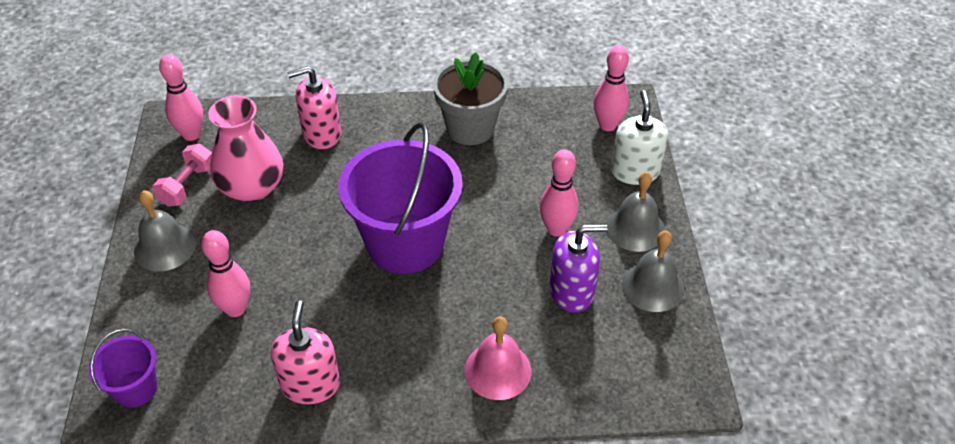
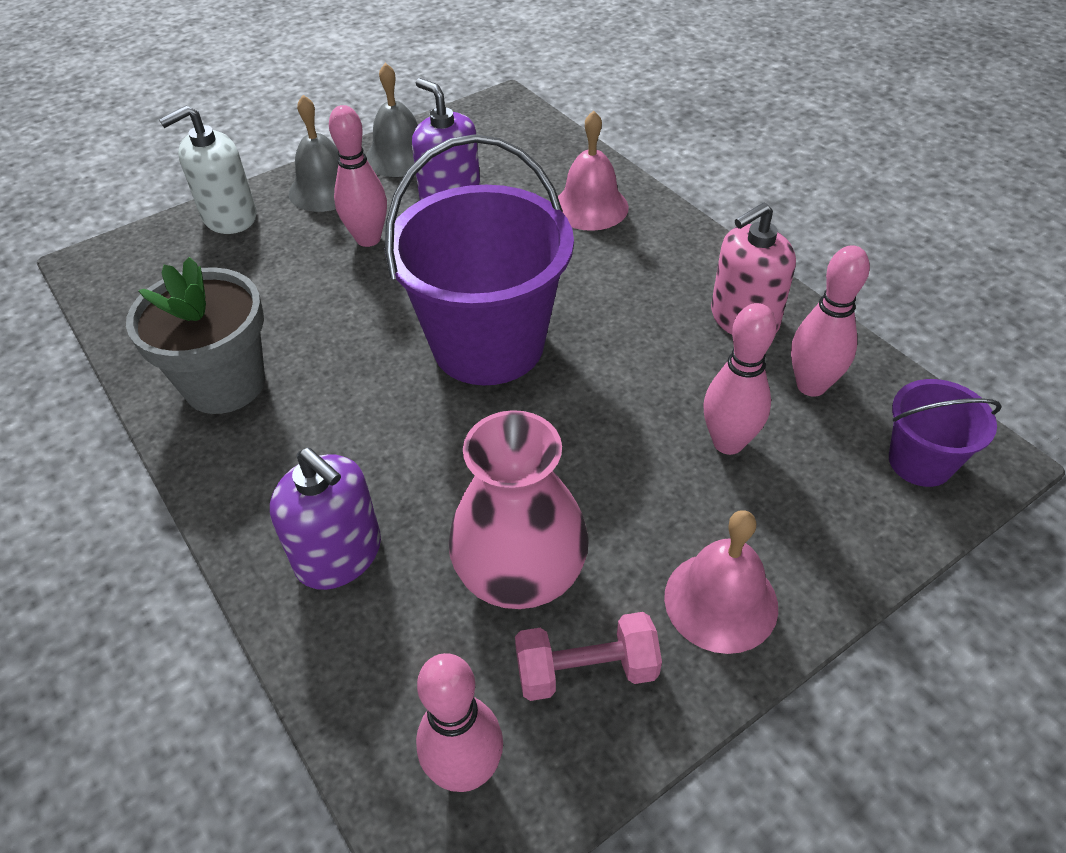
camera: 120 degrees left, 0 degrees up
grey bell [134,190,196,271] -> pink bell [664,510,778,654]
pink soap dispenser [287,66,341,149] -> purple soap dispenser [270,448,381,590]
pink bowling pin [593,45,629,131] -> pink bowling pin moved to [791,245,870,397]

